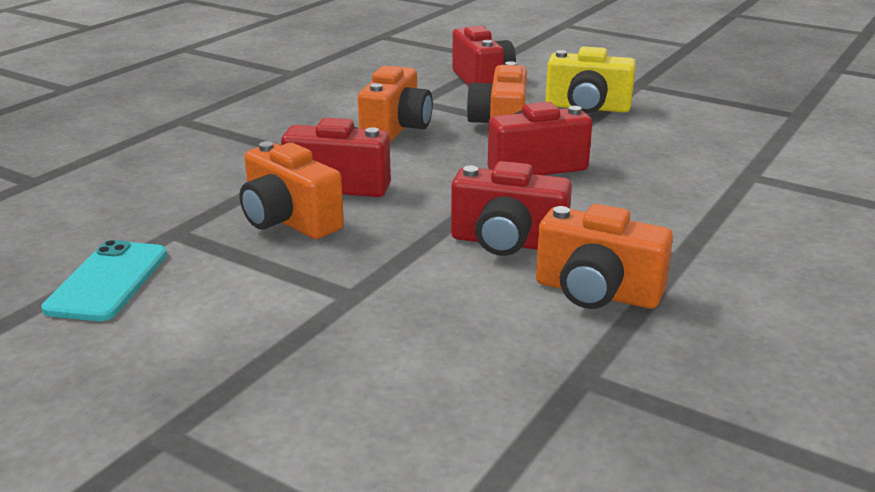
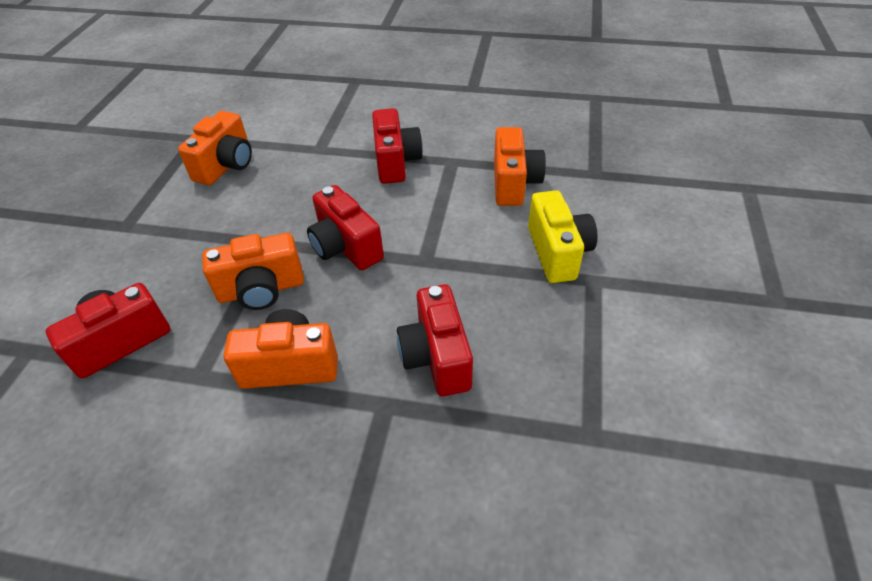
camera: 110 degrees left, 20 degrees up
turquoise phone [41,240,167,321] -> none
orange camera [240,141,344,239] -> orange camera moved to [178,111,252,185]
red camera [451,161,572,256] -> red camera moved to [372,108,423,184]
yellow camera [546,46,636,113] -> yellow camera moved to [528,190,597,283]

